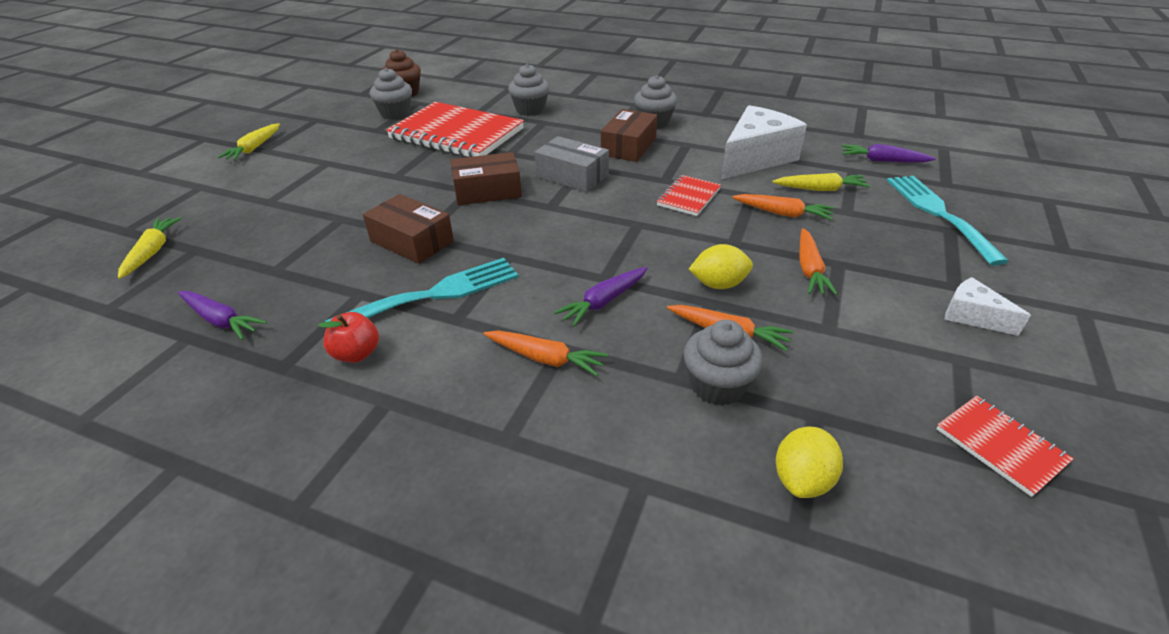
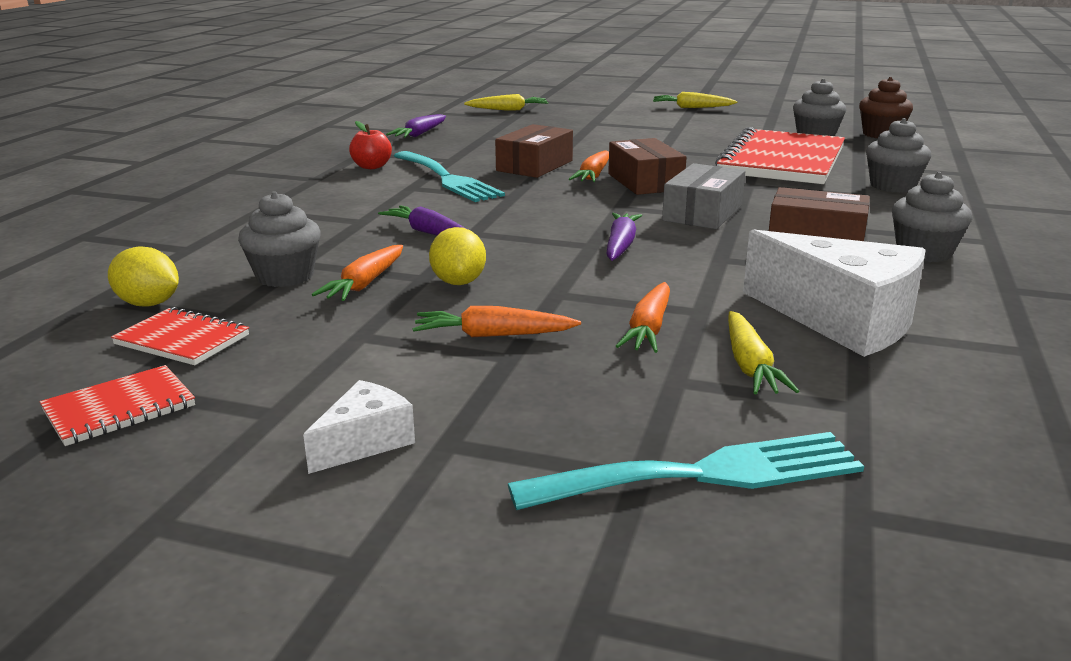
camera: 85 degrees right, 15 degrees down
orange carrot [483,330,608,376] -> orange carrot moved to [569,150,609,182]
red notebook [657,175,721,216] -> red notebook moved to [111,307,249,365]
purple carrot [842,144,936,163] -> purple carrot moved to [606,213,642,261]

